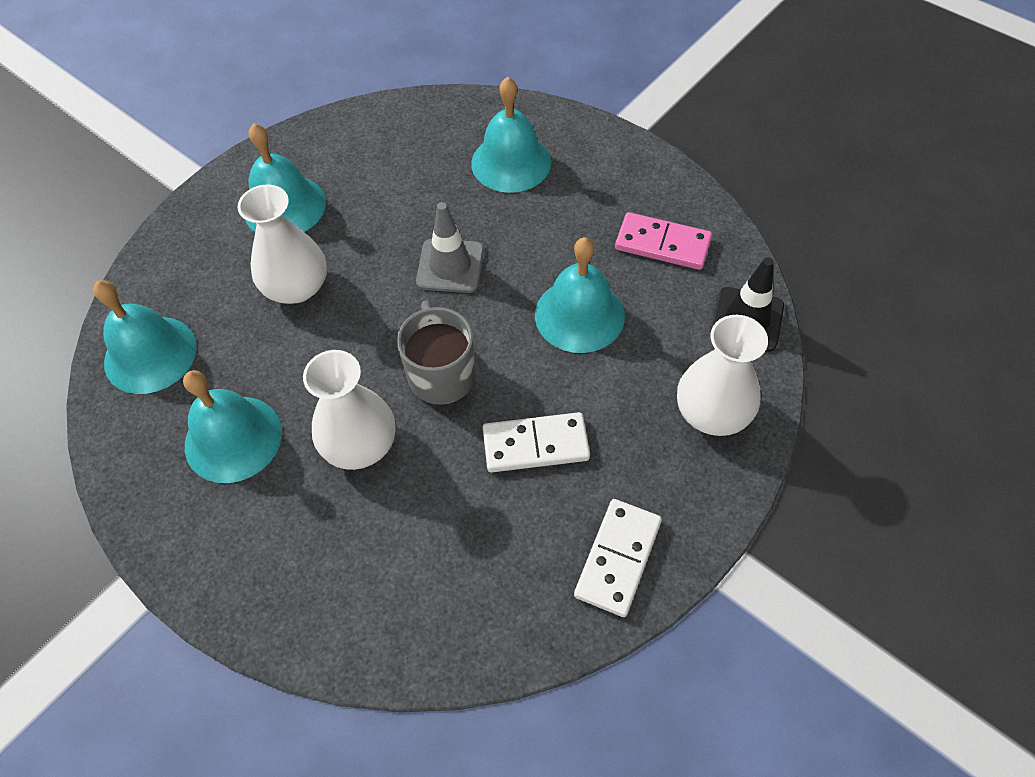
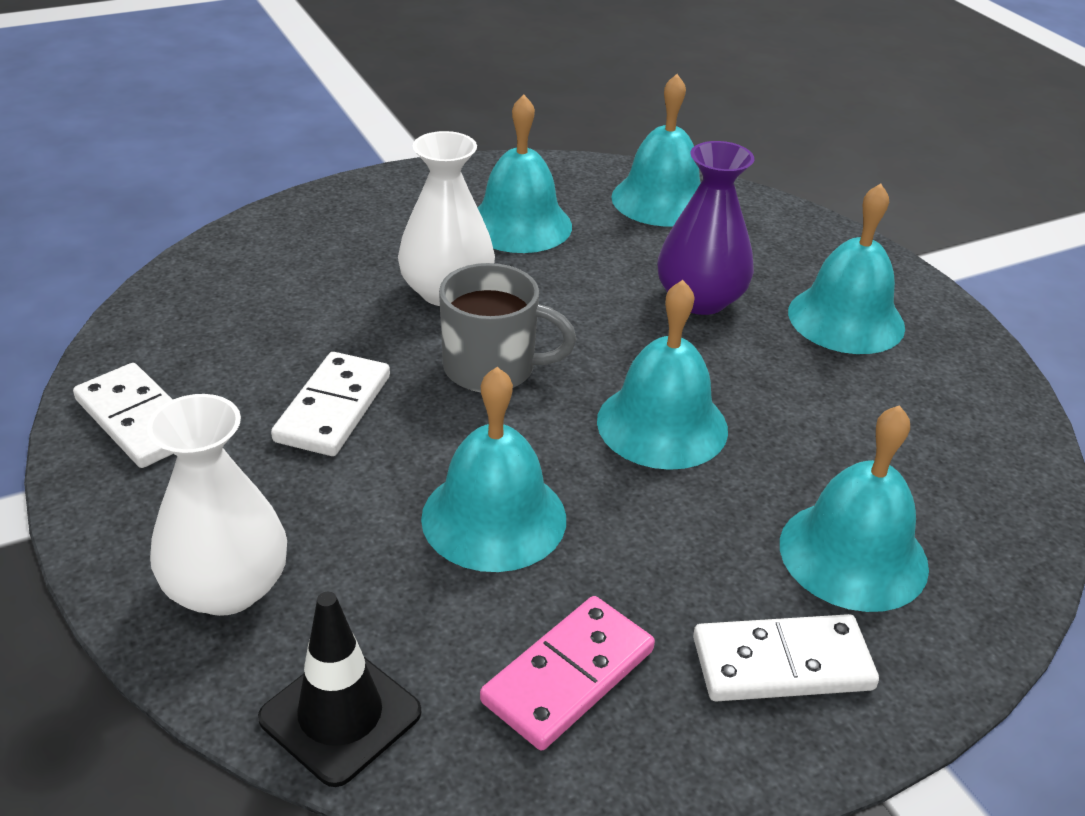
camera: 110 degrees right, 20 degrees down
white vase [237,184,327,304] -> purple vase [658,141,754,315]
grey traffic cone [416,202,484,293] -> turquoise bell [597,280,728,470]
none -> white domino [693,614,879,702]

